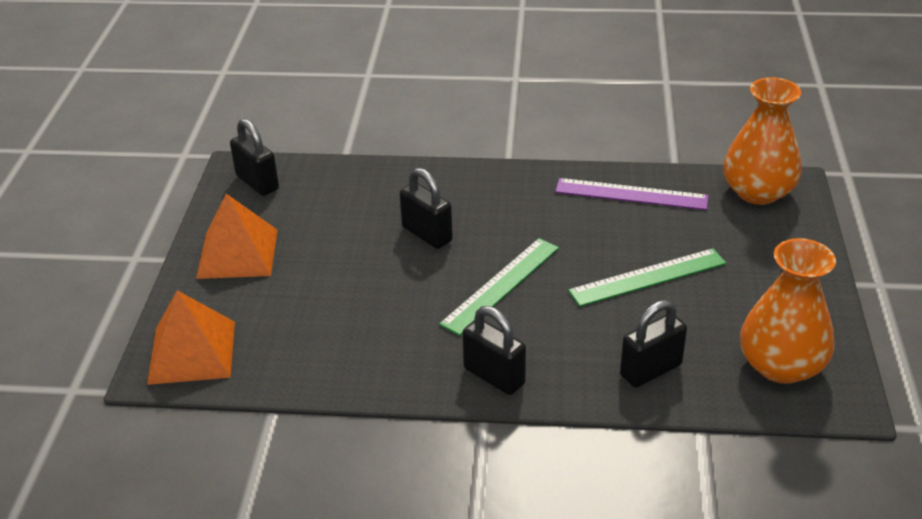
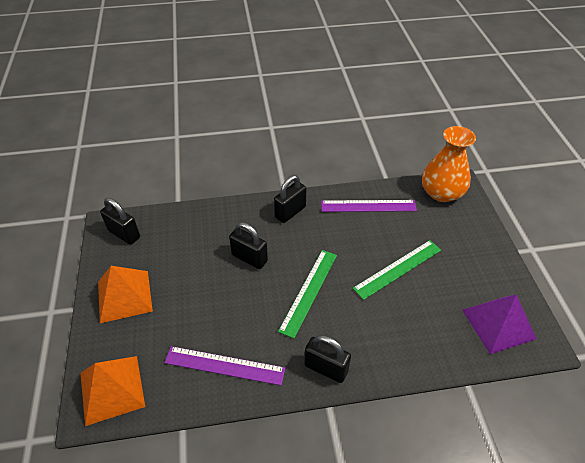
camera: 15 degrees left, 10 degrees up
black padlock [620,300,687,387] -> black padlock moved to [274,175,307,223]
orange vase [740,238,836,384] -> purple pyramid [462,295,537,354]
none -> purple ruler [164,346,285,385]

